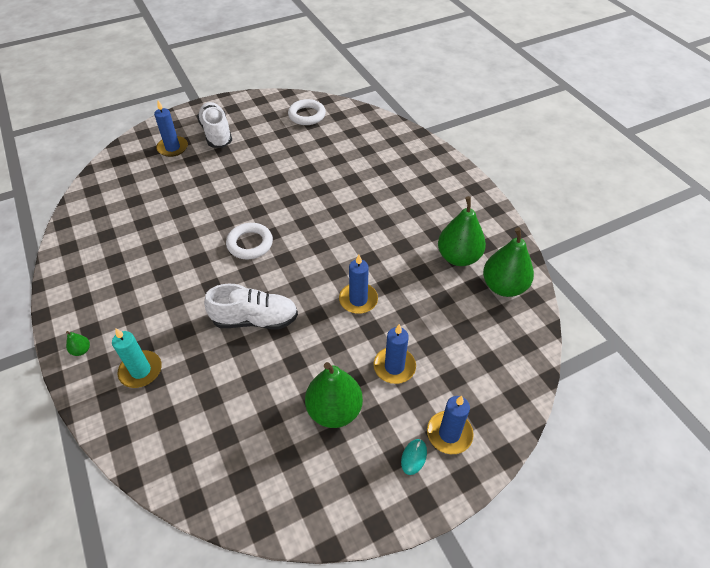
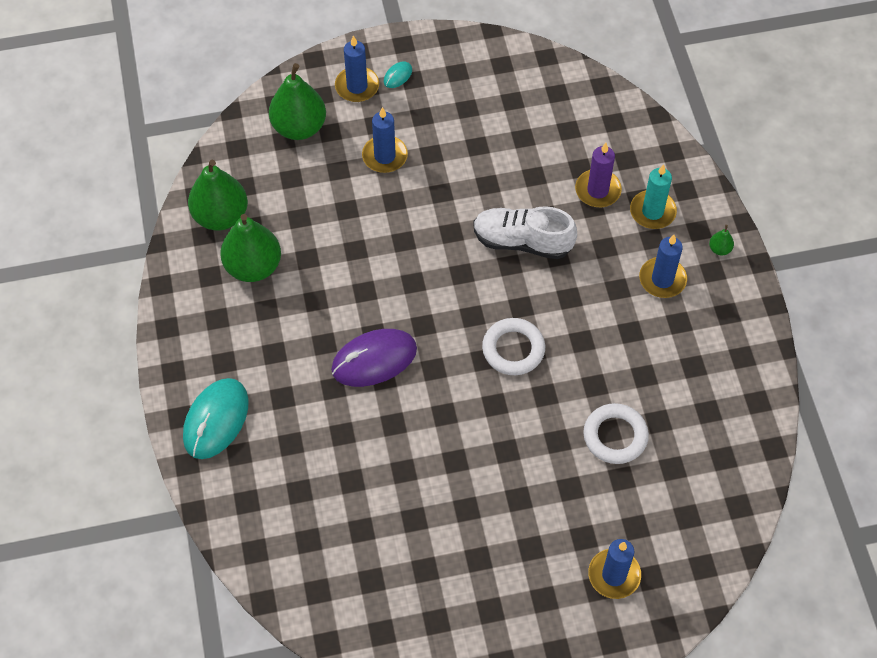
camera: 165 degrees left, 10 degrees up
white shoe [197,102,232,148] -> none
white ring [288,99,326,125] -> white ring moved to [583,403,649,464]
green pear [305,362,363,428] -> green pear moved to [269,63,326,140]
blue candle [339,254,378,314] -> blue candle moved to [639,235,687,298]
none -> turquoise mouse [183,378,249,459]
none -> purple mouse [331,329,417,387]
none -> purple candle [575,143,622,207]

